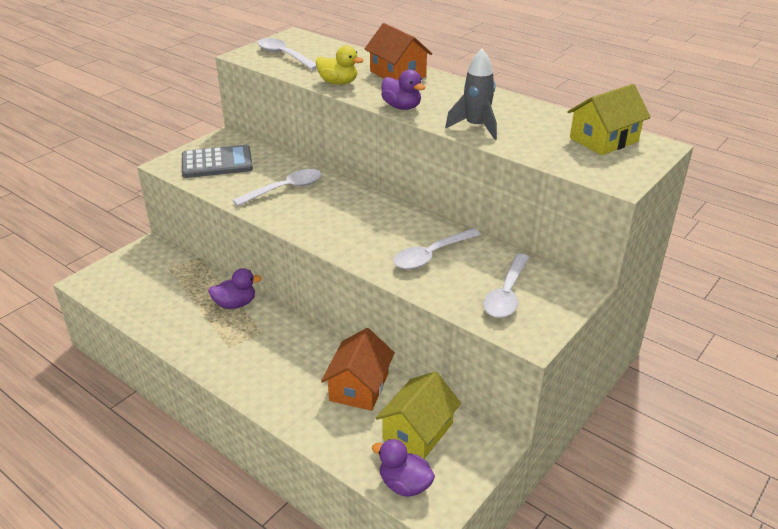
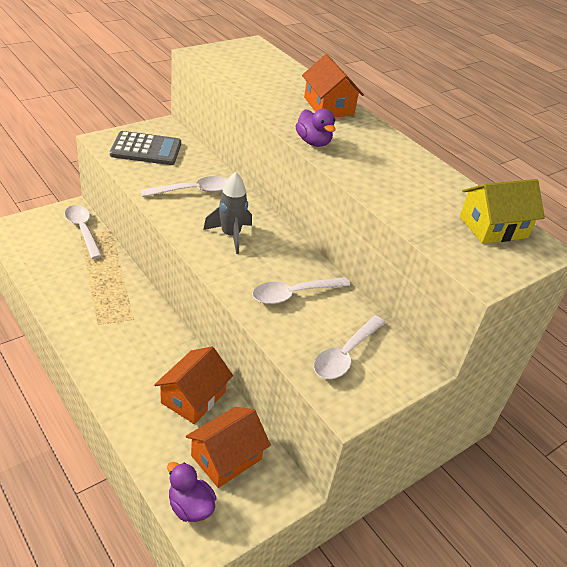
camera: 10 degrees right, 5 degrees up
purple duck [208,268,262,309] -> none
white spoon [257,38,317,70] -> white spoon moved to [65,205,102,259]
yellow duck [316,46,364,85] -> none
yellow house [376,371,461,459] -> orange house [186,407,271,488]
grey rocket [445,49,497,140] -> grey rocket moved to [203,172,252,254]

